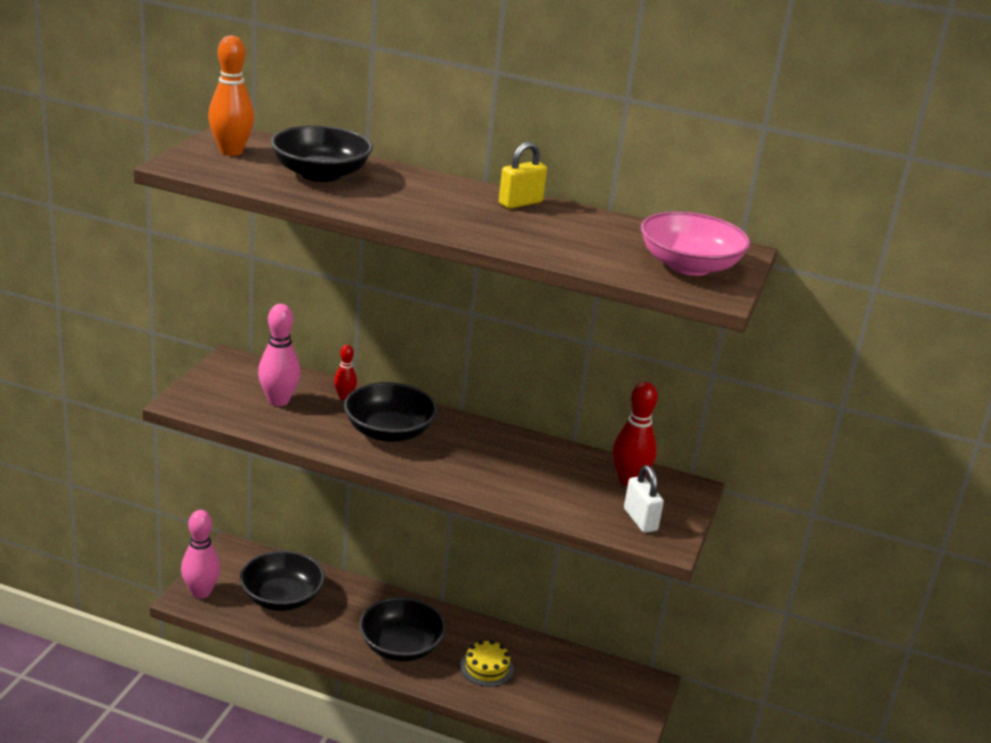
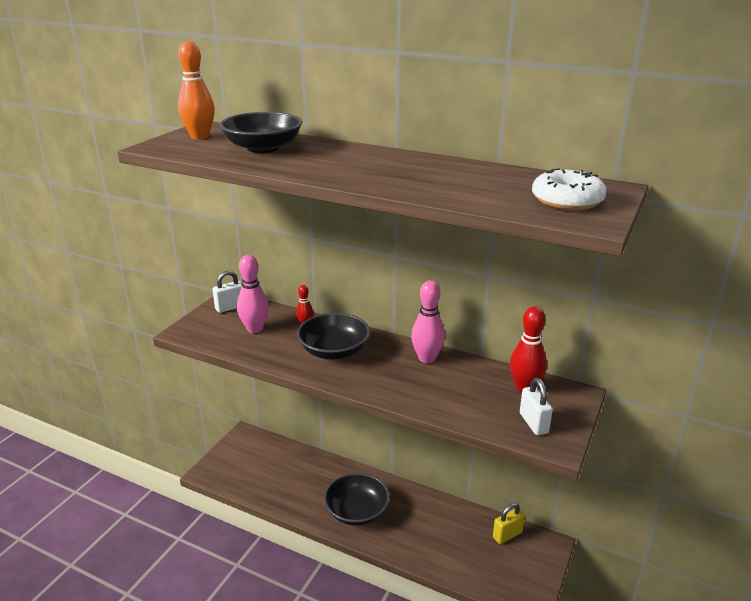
camera: 10 degrees right, 0 degrees up
pink bowling pin [181,510,220,599] -> pink bowling pin moved to [411,280,445,363]
black bowl [240,551,325,611] -> none
yellow cake [460,640,514,687] -> none
yellow padlock [499,142,547,209] -> yellow padlock moved to [493,503,525,544]
pink bowl [641,211,750,276] -> white donut [532,168,607,210]
none -> white padlock [212,271,242,313]

